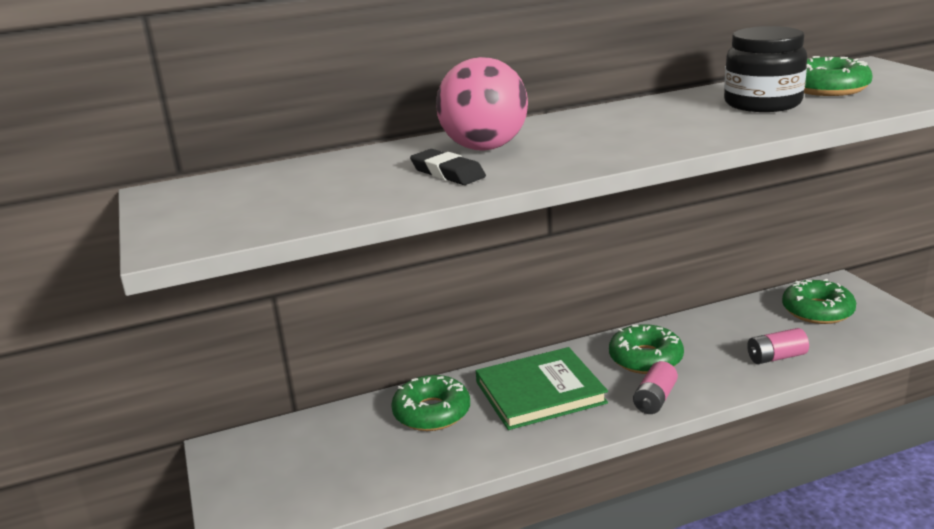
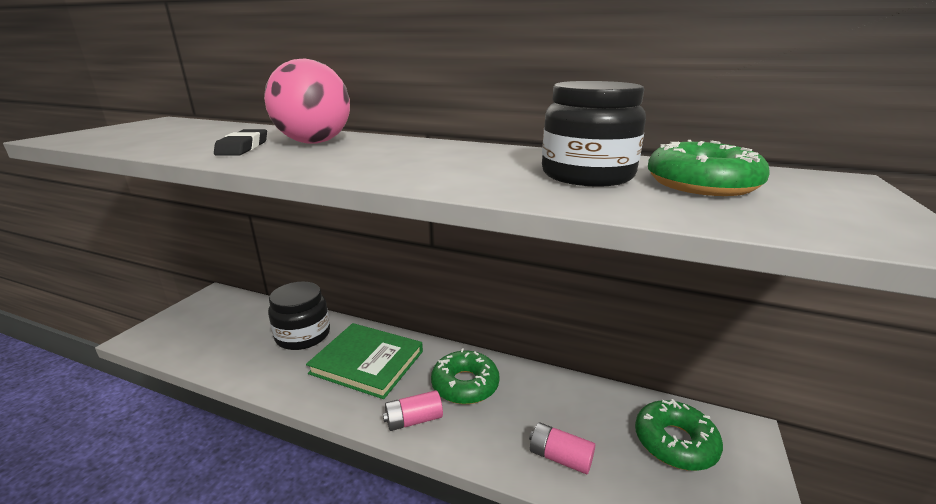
camera: 40 degrees right, 0 degrees up
green donut [391,375,470,431] -> black jar [268,281,330,350]

